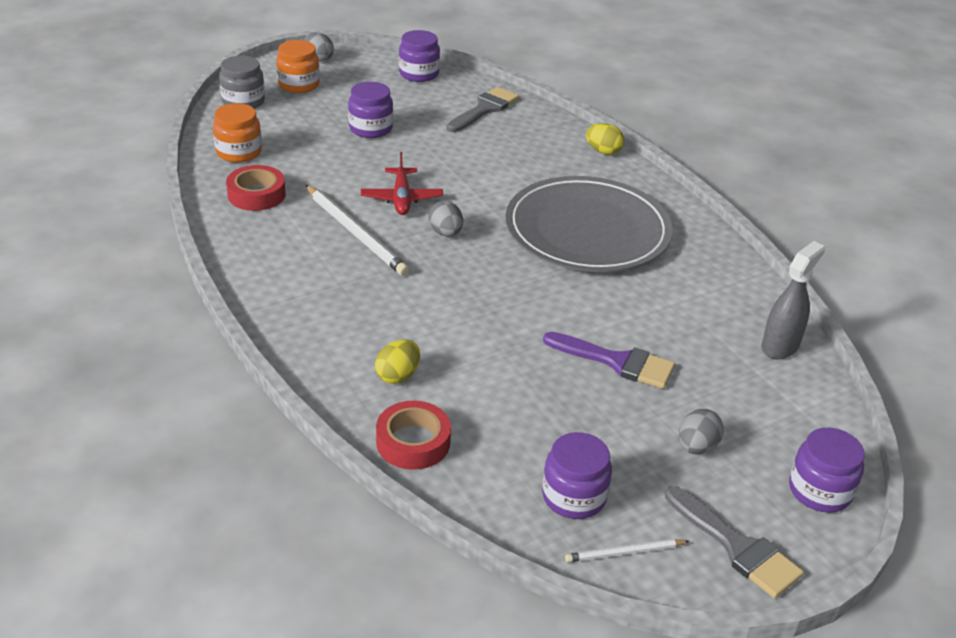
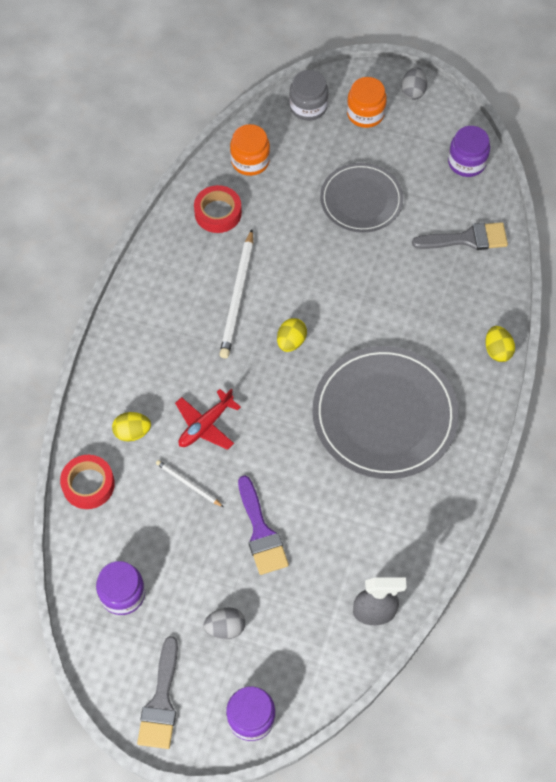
camera: 50 degrees right, 25 degrees up
purple jar [348,82,393,138] -> grey plate [320,163,403,233]
red plane [361,152,443,215] -> red plane moved to [175,389,241,450]
grey egg [428,201,463,237] -> yellow egg [277,318,307,352]
white pencil [565,539,689,562] -> white pencil moved to [156,460,223,507]

